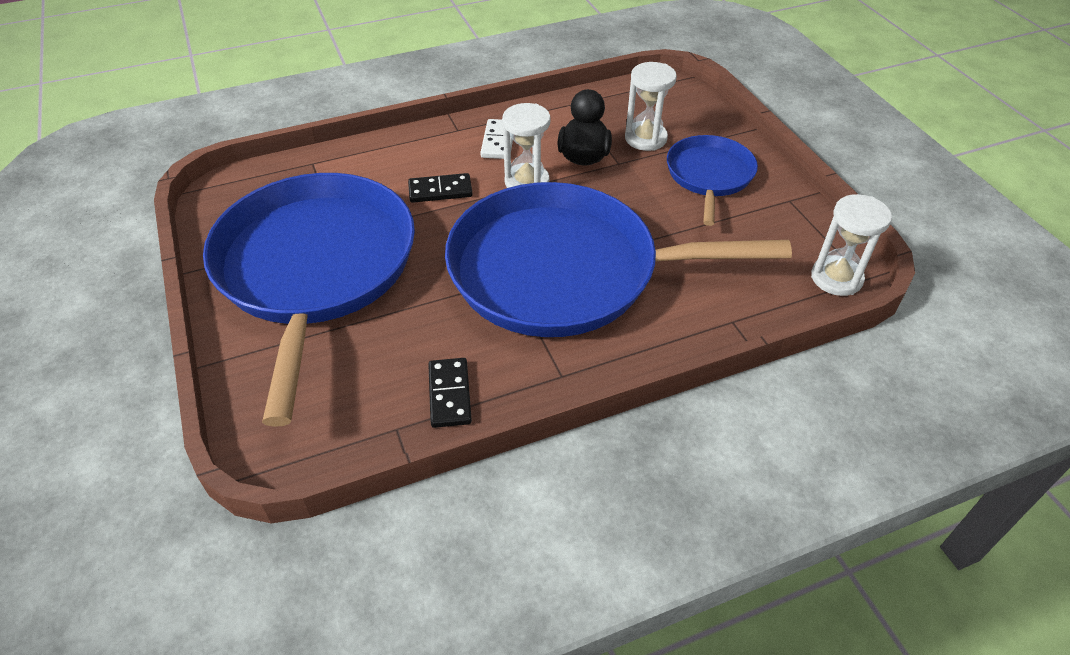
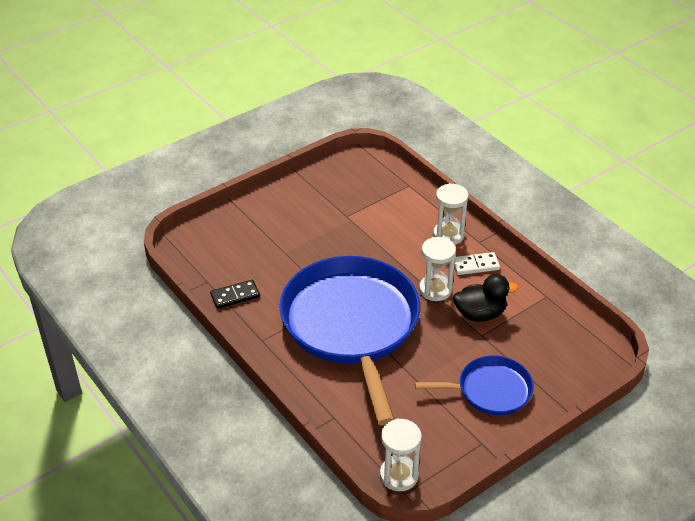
camera: 75 degrees right, 5 degrees down
blue pan [203,173,415,427] -> none
black domino [408,173,472,203] -> none
white hourglass [625,62,677,151] -> white hourglass moved to [433,183,469,245]

